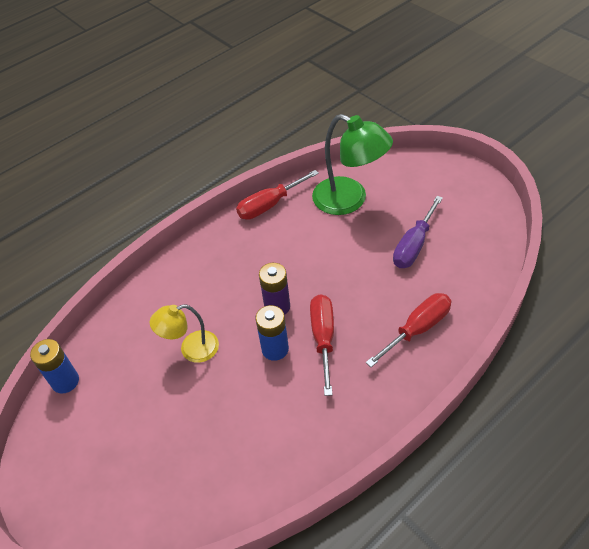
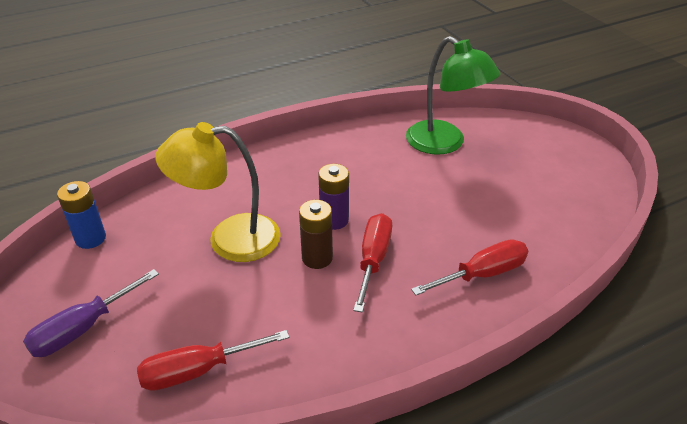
camera: 10 degrees right, 10 degrees down
yellow lamp [150,304,219,363] -> yellow lamp [155,122,281,262], size x1.66
red screwdriver [236,170,319,220] -> red screwdriver moved to [137,330,289,391]
blue battery [255,305,289,361] -> brown battery [299,200,333,269]
purple screwdriver [393,196,443,268] -> purple screwdriver moved to [23,269,159,357]

